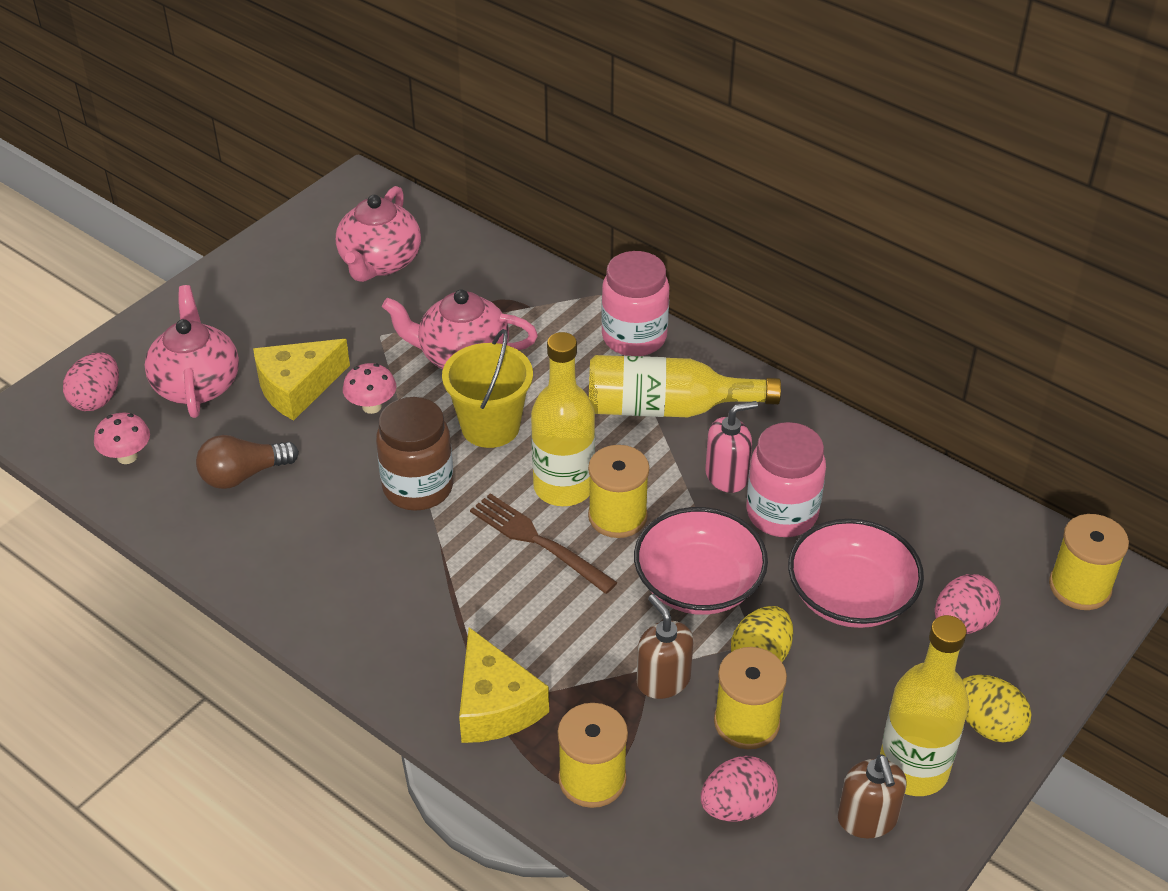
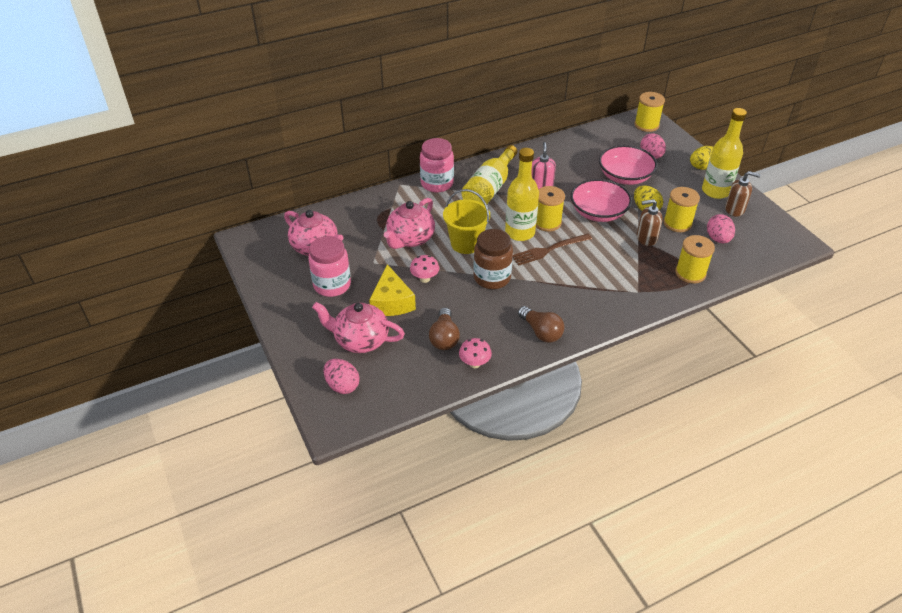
camera: 65 degrees left, 0 degrees up
pink mushroom [94,412,150,464] -> pink mushroom moved to [459,338,492,368]
yellow cheese [459,627,549,743] -> none
pink jar [747,422,826,537] -> pink jar moved to [309,236,351,297]
none -> brown light bulb [518,306,564,343]

